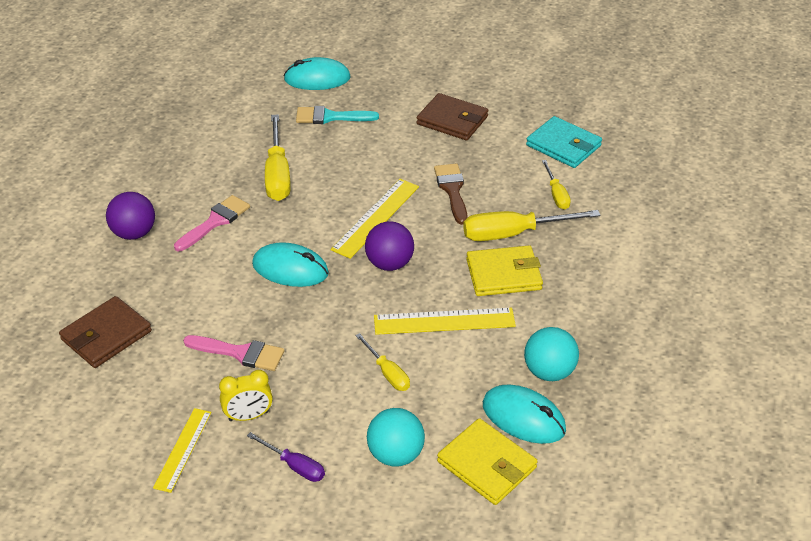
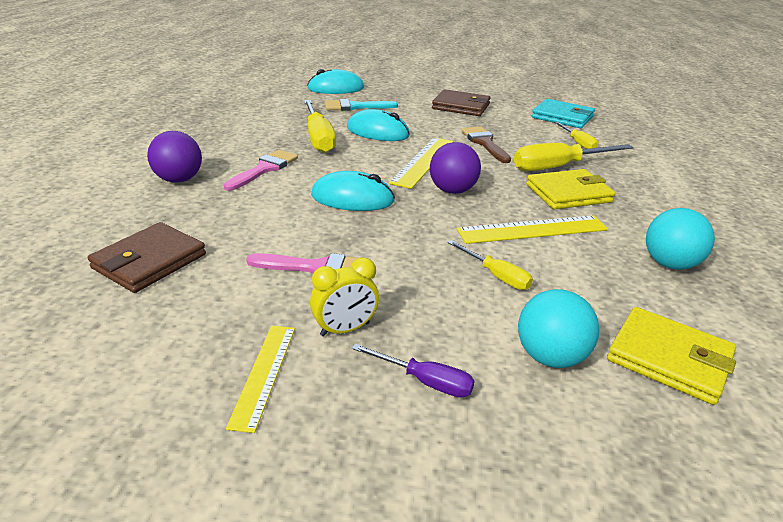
camera: 10 degrees left, 10 degrees down
turquoise mouse [483,384,566,444] -> turquoise mouse moved to [347,109,410,141]

